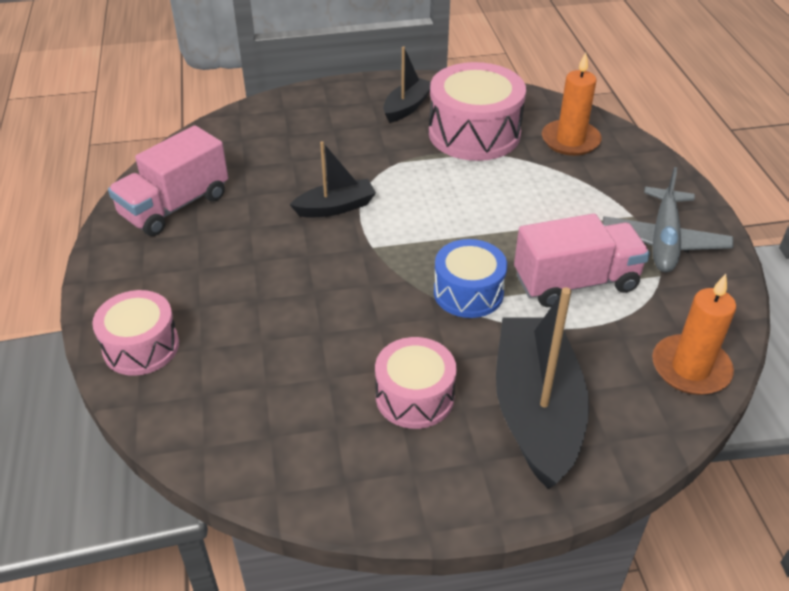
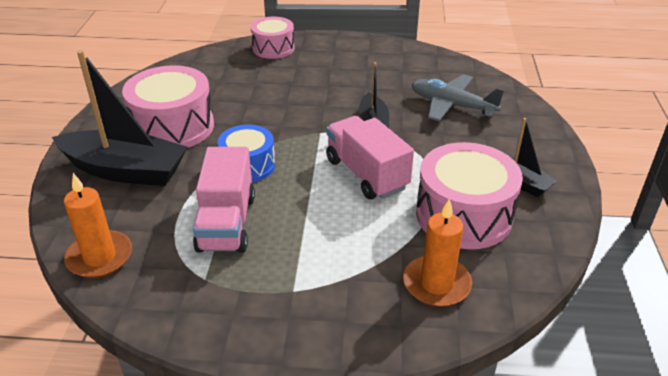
camera: 105 degrees right, 5 degrees down
pink truck [108,125,228,236] -> pink truck moved to [326,116,414,199]
pink drum [375,337,457,429] -> pink drum [122,65,214,148], size x1.62
grey plane [603,167,734,272] -> grey plane moved to [411,74,504,121]

